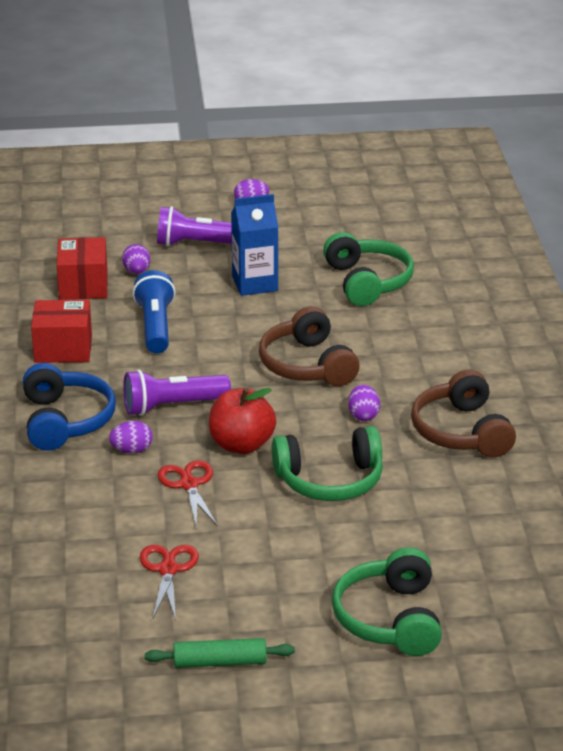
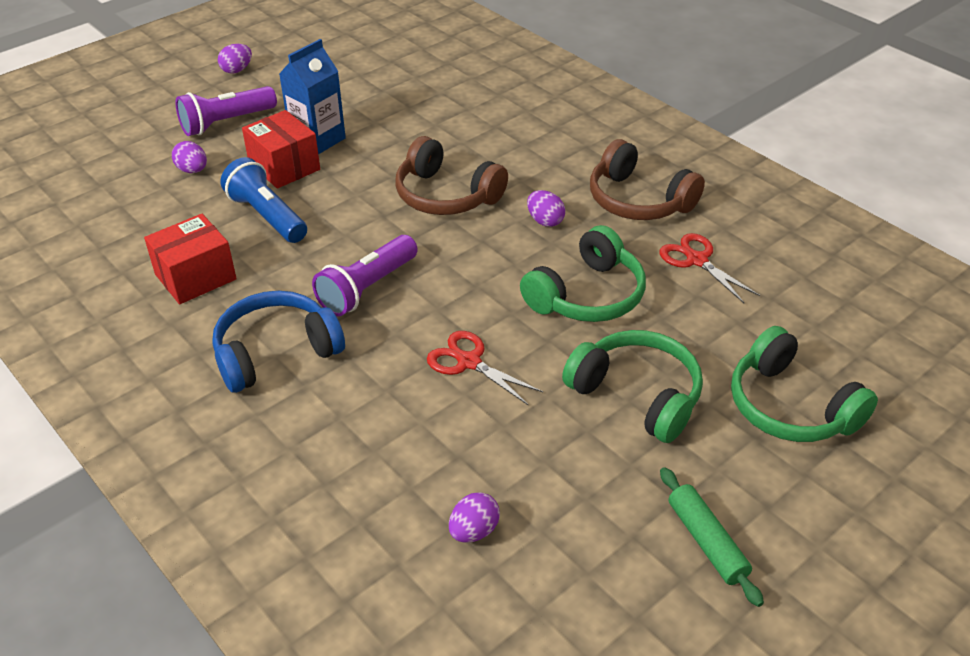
camera: 35 degrees left, 10 degrees up
blue headphones [23,363,116,451] -> blue headphones turned 75 degrees counterclockwise [212,291,345,393]
red box [57,237,108,300] -> red box moved to [242,110,320,188]
purple egg [109,421,153,453] -> purple egg moved to [449,492,500,543]
red scissors [140,545,199,620] -> red scissors moved to [659,233,760,303]
green rolling pin [145,638,295,668] -> green rolling pin turned 75 degrees counterclockwise [660,467,764,607]
red apple [209,388,276,454] -> none
green headphones [323,232,414,306] -> green headphones moved to [562,330,703,443]

